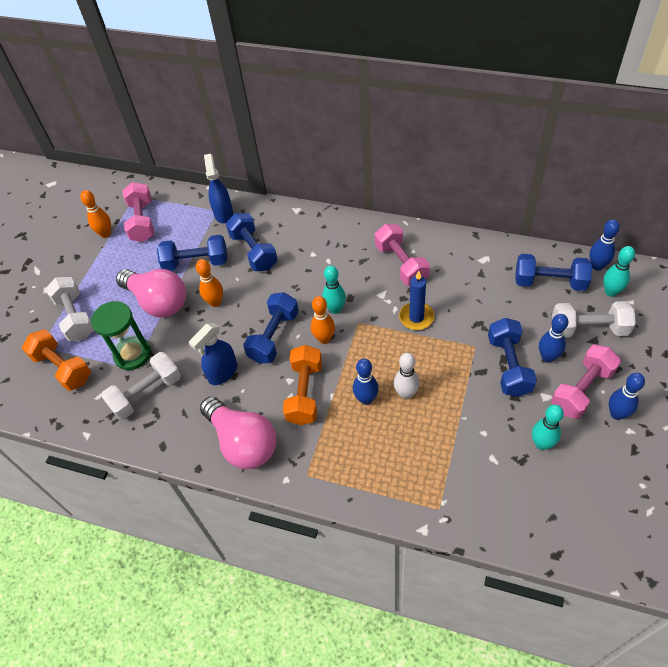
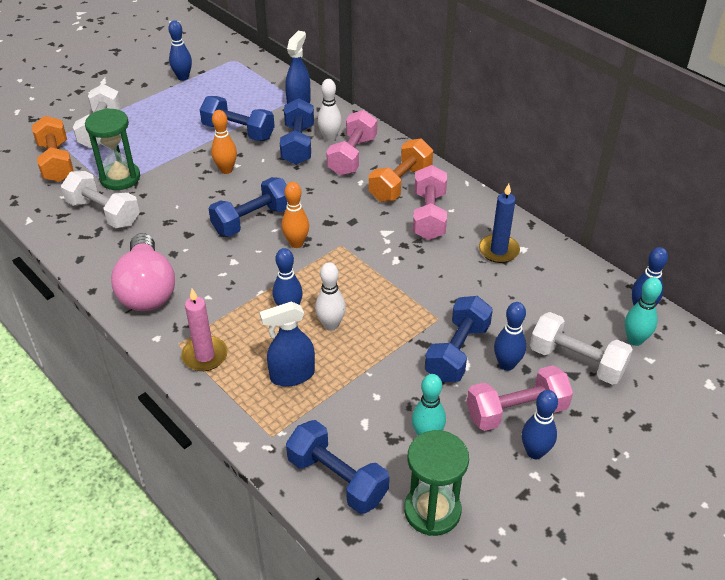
camera: 25 degrees right, 10 degrees down
orange bowling pin [80,190,111,238] -> blue bowling pin [168,20,192,81]
white dumbbell [101,352,181,420] -> white dumbbell turned 45 degrees clockwise [61,171,140,228]
pink light bulb [116,269,186,317] -> none
pink dumbbell [123,182,154,242] -> pink dumbbell moved to [326,110,377,176]
blue spray bottle [189,323,237,385] -> blue spray bottle moved to [259,301,315,387]
orange dumbbell [283,345,322,425] -> orange dumbbell moved to [369,138,433,202]
turquoise bowling pin [322,265,346,314] -> none
blue candle [399,271,434,330] -> blue candle moved to [479,184,520,263]
blue dumbbell [515,254,592,291] -> blue dumbbell moved to [286,420,389,514]
none -> pink candle [181,289,228,371]
none -> white bowling pin [318,79,342,142]
none -> green hourglass [404,430,469,536]

